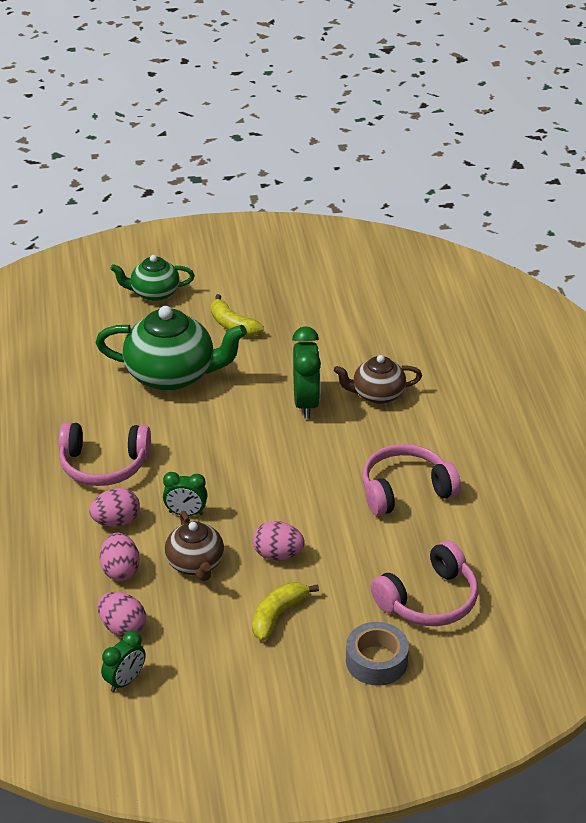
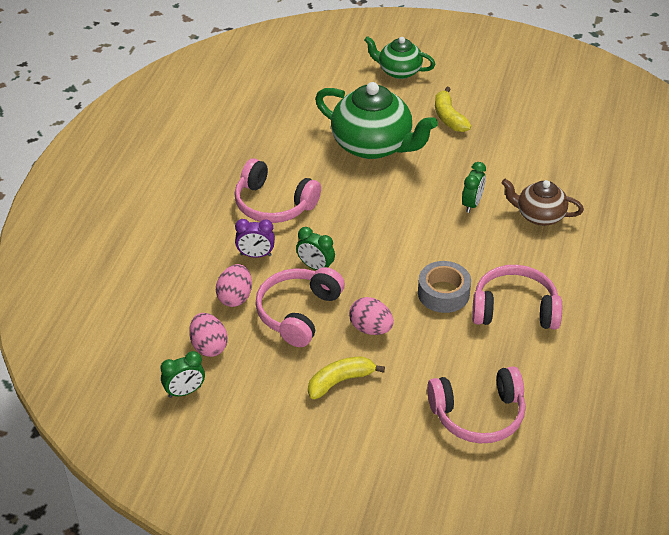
camera: 25 degrees right, 5 degrees up
pink egg [89,488,140,527] -> purple clock [235,219,275,258]
brown teapot [165,511,224,581] -> pink headphones [255,267,345,347]
green clock [292,326,321,419] -> green clock [462,162,486,213], size x0.61
grey tape [346,622,409,686] -> grey tape moved to [418,261,471,313]

